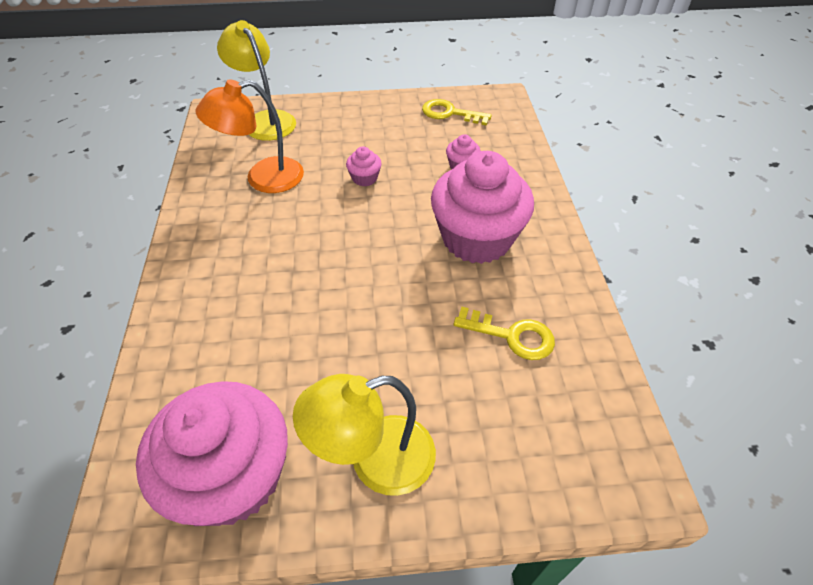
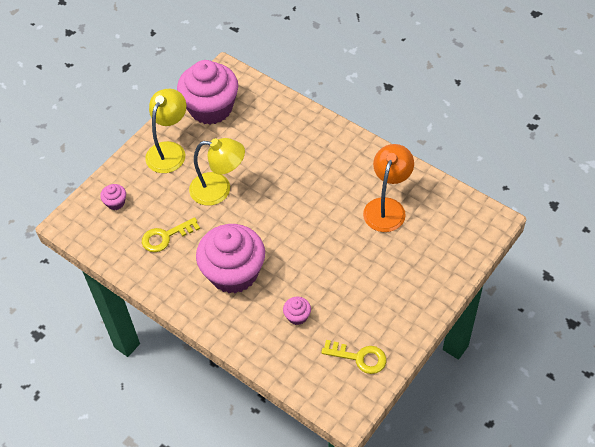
camera: 135 degrees right, 5 degrees up
yellow lamp [217,20,296,141] -> yellow lamp moved to [189,138,245,206]
pink cupcake [346,146,382,186] -> pink cupcake moved to [100,184,126,210]
yellow key [422,99,492,126] -> yellow key turned 45 degrees clockwise [321,340,386,374]

